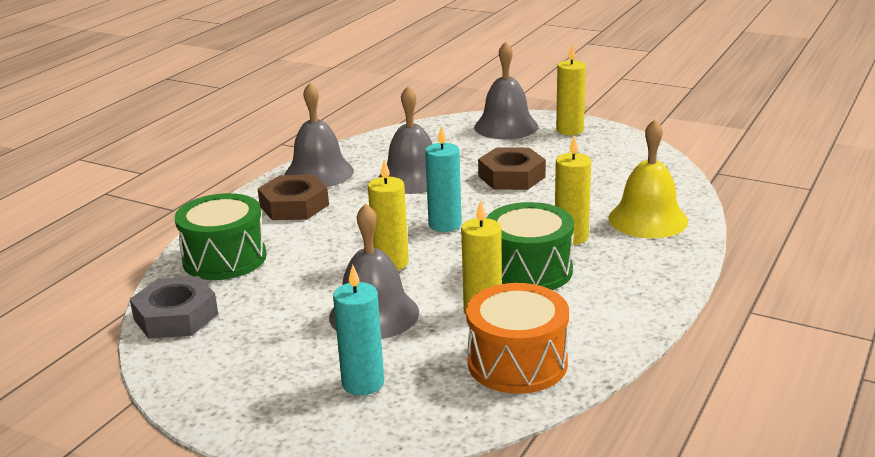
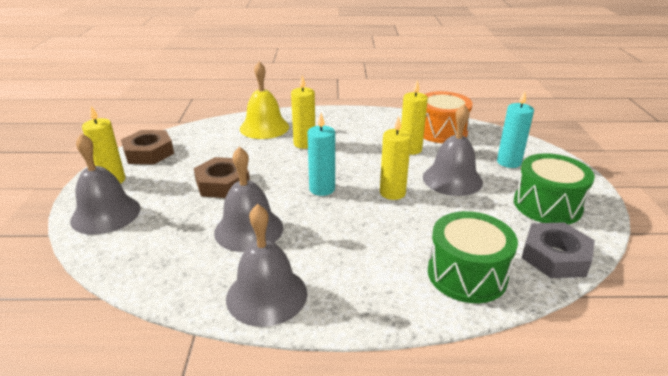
camera: 120 degrees left, 5 degrees up
brown nut [258,175,329,220] -> brown nut moved to [121,130,174,164]
green drum [487,202,574,290] -> green drum moved to [514,153,595,224]

